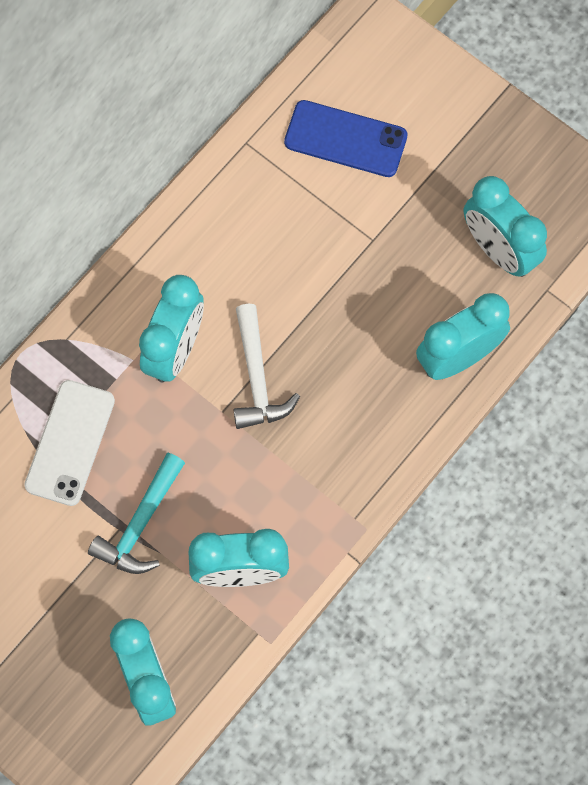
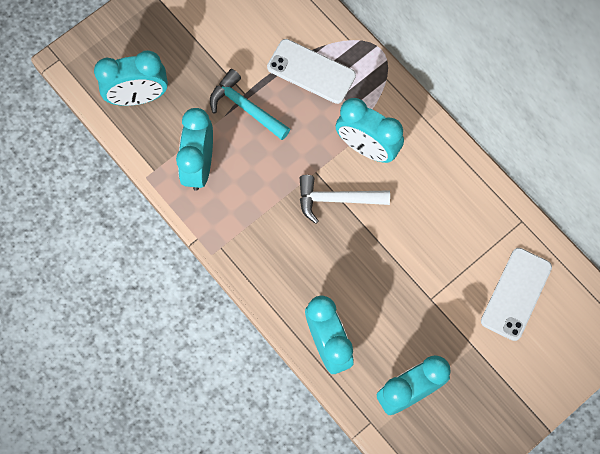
camera: 100 degrees right, 0 degrees up
blue phone [284,100,408,177] -> white phone [481,248,552,341]

